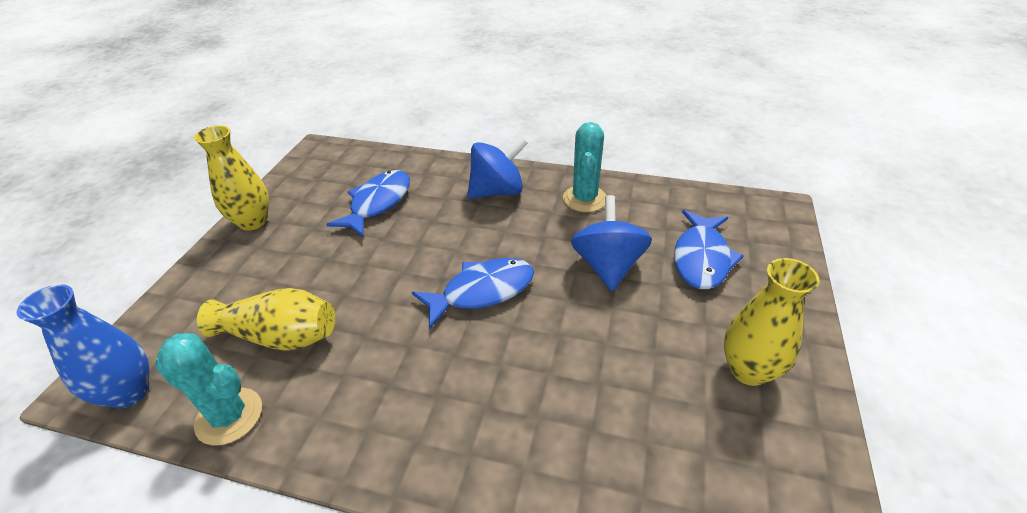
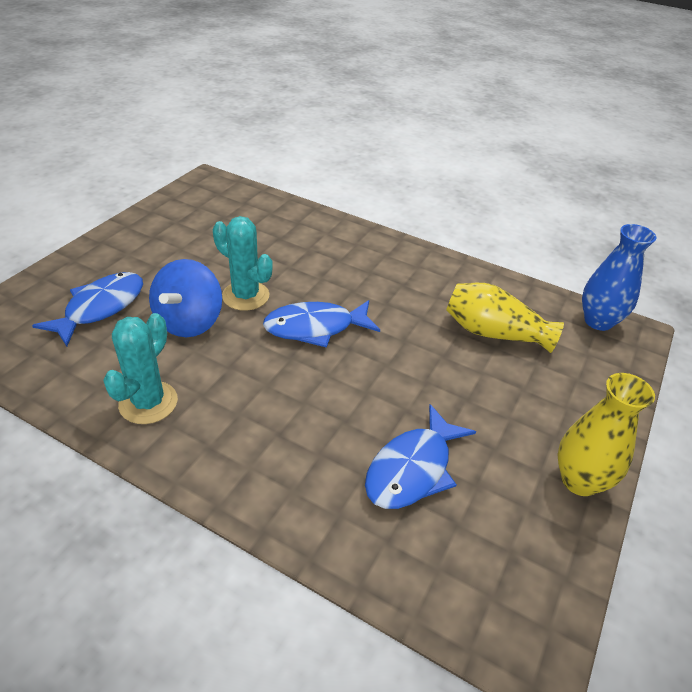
camera: 170 degrees left, 0 degrees up
turquoise cactus [155,333,262,446] -> turquoise cactus moved to [213,216,273,311]
blue spinning top [467,138,528,199] -> none
yellow vase [724,258,820,386] -> none

